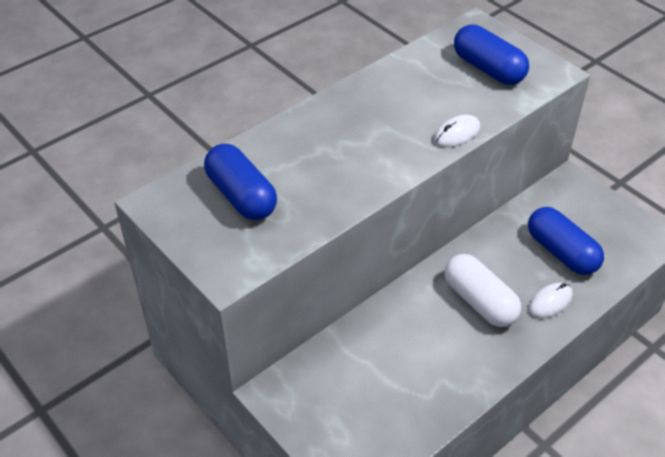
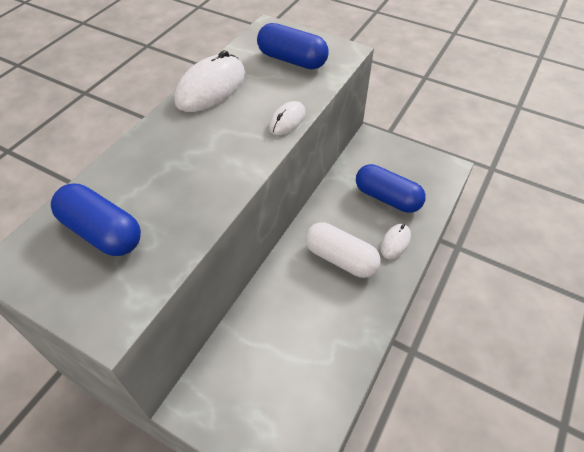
camera: 20 degrees left, 5 degrees up
none -> white mouse [174,50,245,112]

